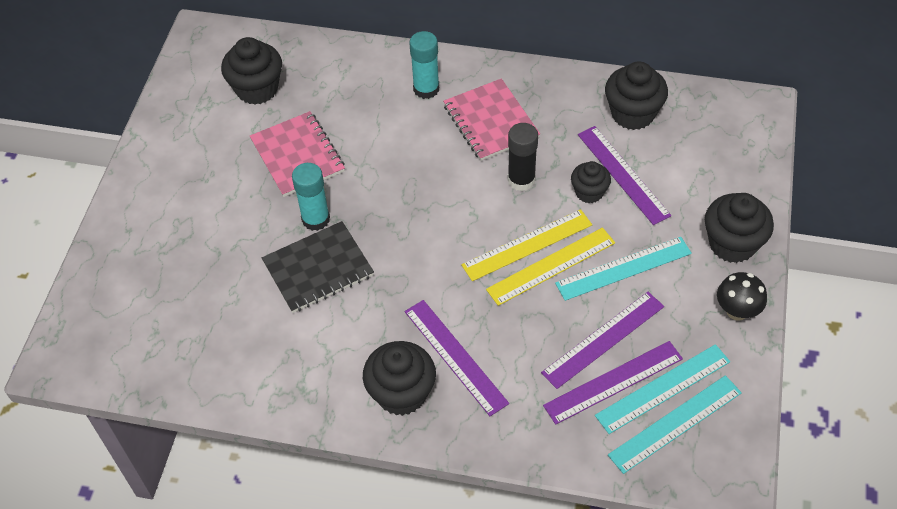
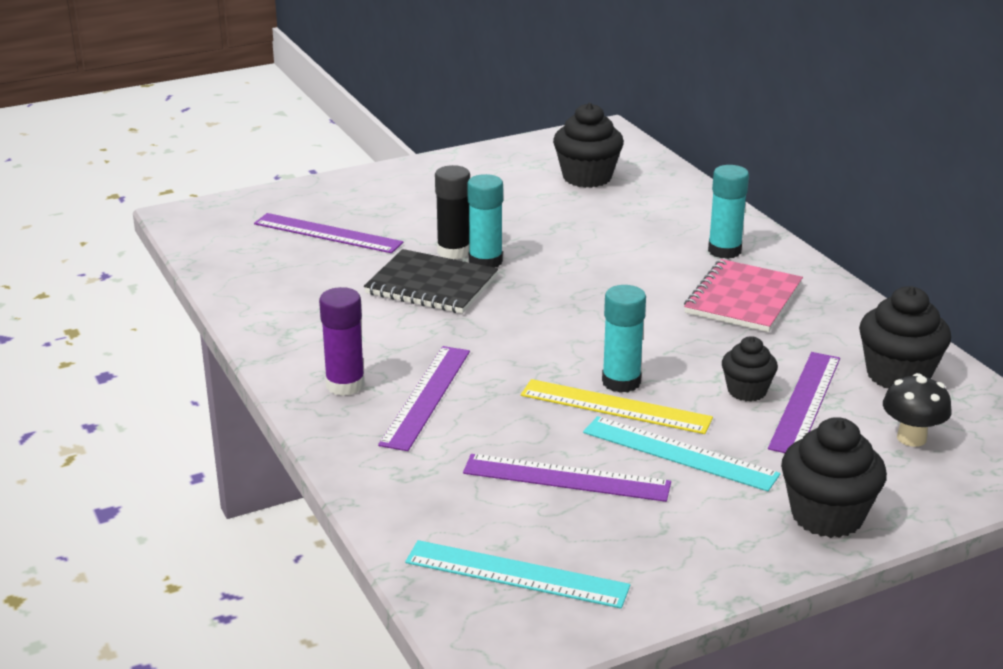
camera: 50 degrees right, 25 degrees down
pink notebook [250,111,345,197] -> none
black cupcake [363,341,436,416] -> purple glue stick [319,287,365,396]
yellow ruler [461,209,592,281] -> turquoise glue stick [602,285,646,393]
black glue stick [508,123,538,191] -> black glue stick moved to [435,165,470,259]
purple ruler [543,341,683,425] -> purple ruler moved to [254,213,403,253]
turquoise ruler [595,344,730,434] -> none
black mushroom [717,272,767,321] -> black mushroom moved to [883,373,952,447]

